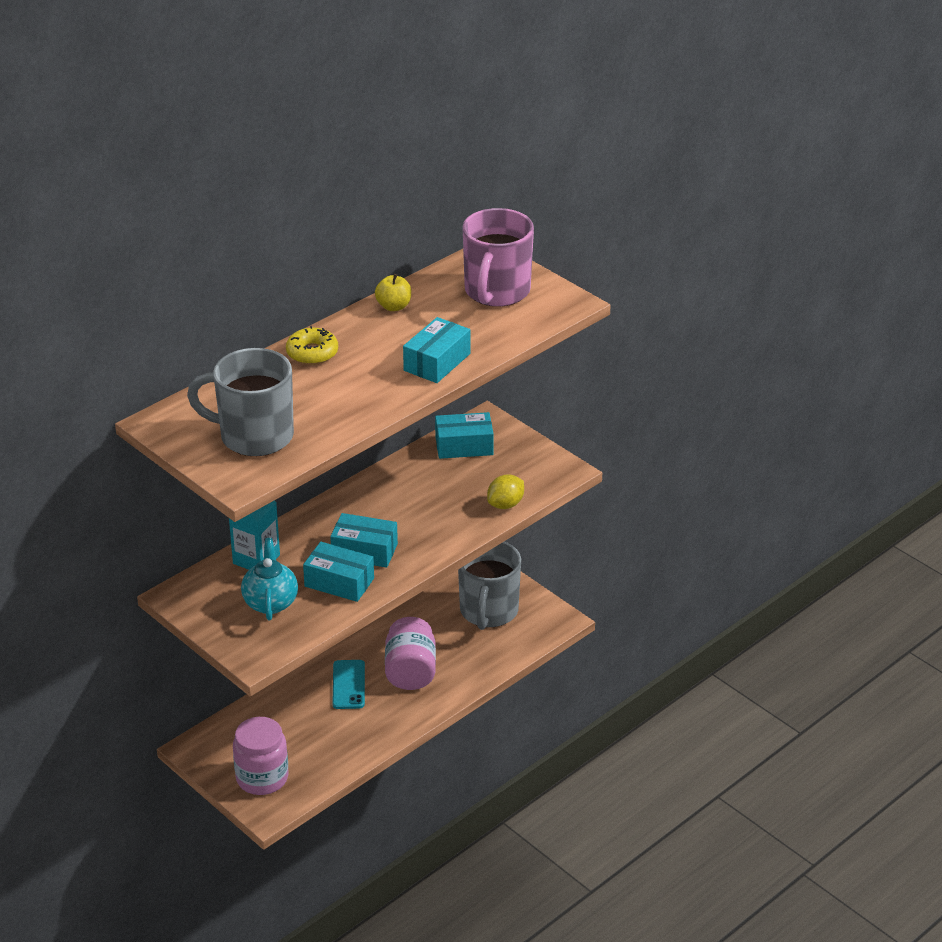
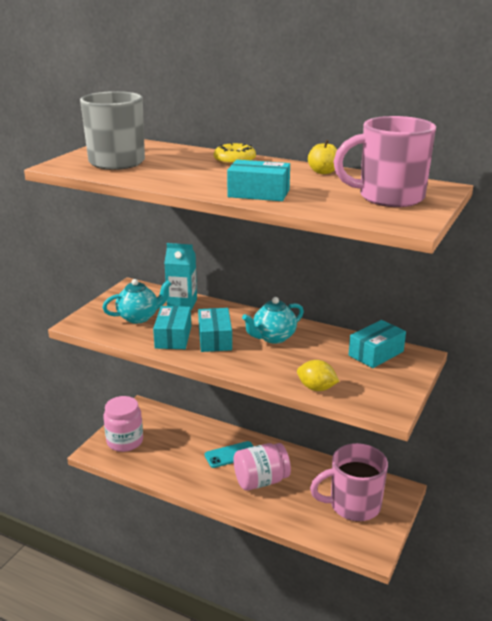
camera: 70 degrees right, 10 degrees down
turquoise box [435,412,494,459] -> turquoise box turned 75 degrees clockwise [349,320,406,368]
grey mug [458,542,521,630] -> pink mug [310,443,388,521]
none -> turquoise teapot [242,297,304,344]

